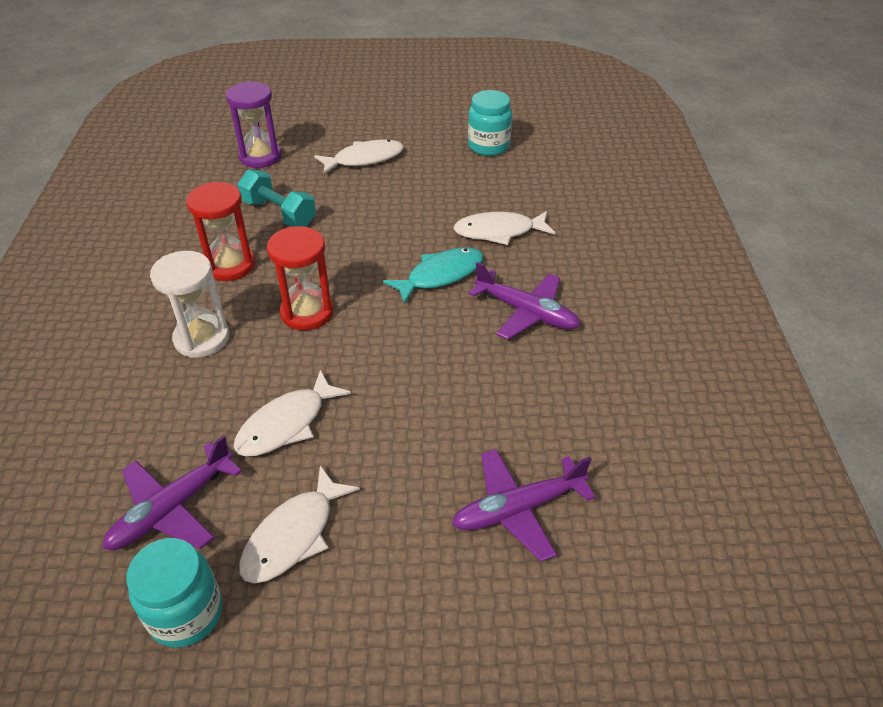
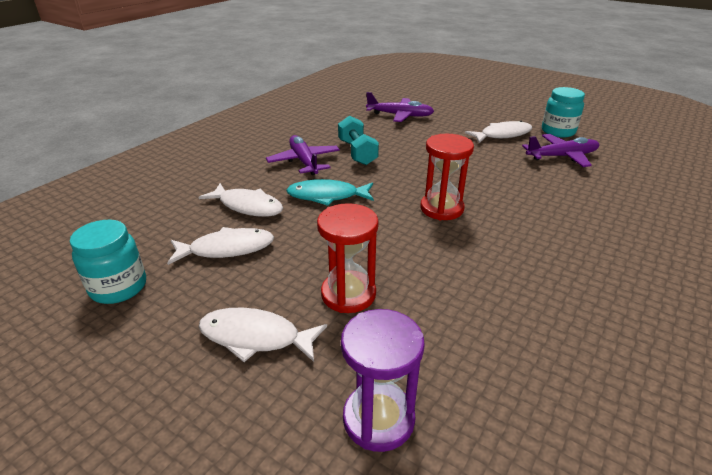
camera: 145 degrees left, 10 degrees down
white hourglass [150,251,229,358] -> none
red hourglass [186,182,255,281] -> red hourglass moved to [317,203,379,313]
white fish [233,370,351,456] -> white fish moved to [167,227,274,265]
turquoise dumbbell [238,169,316,227] -> turquoise dumbbell moved to [338,116,379,165]

